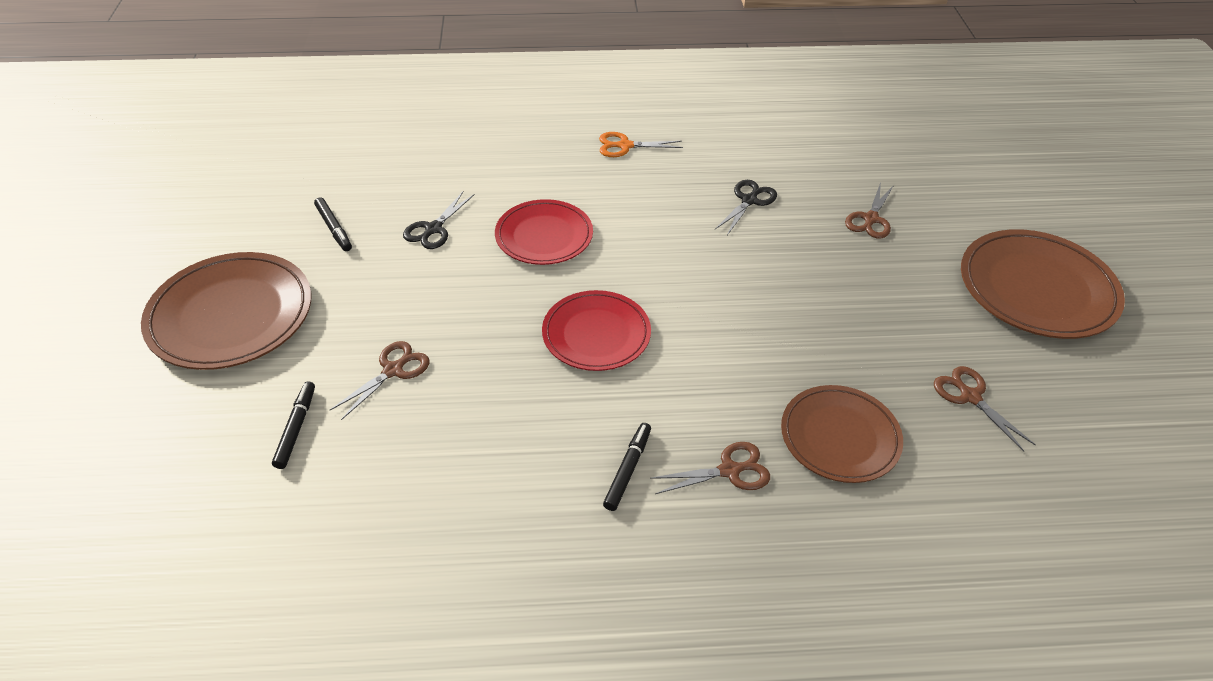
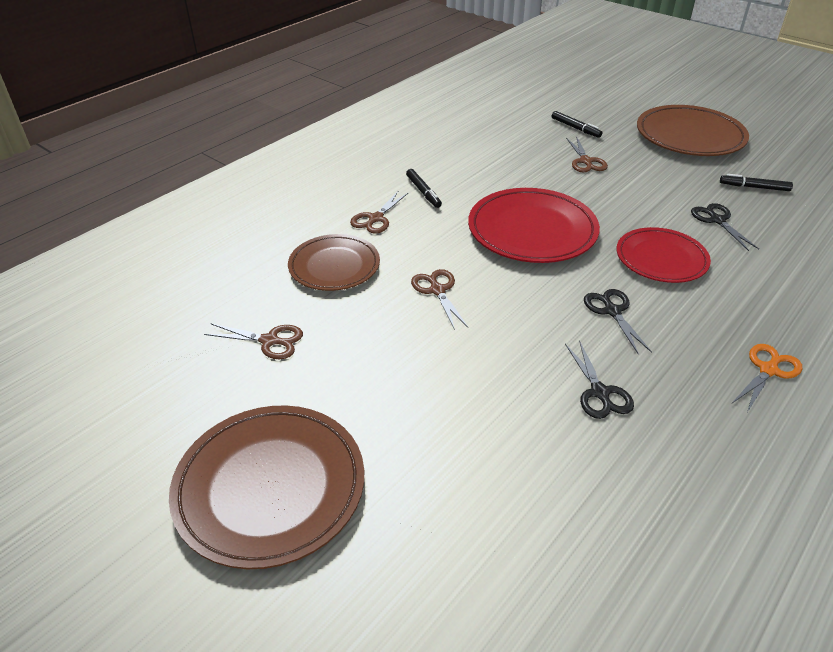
camera: 135 degrees right, 5 degrees down
red plate [542,290,651,371] -> red plate [468,188,600,263], size x1.50
brown scissors [845,182,894,239] -> brown scissors moved to [411,269,468,330]
none -> black scissors [584,289,652,354]

